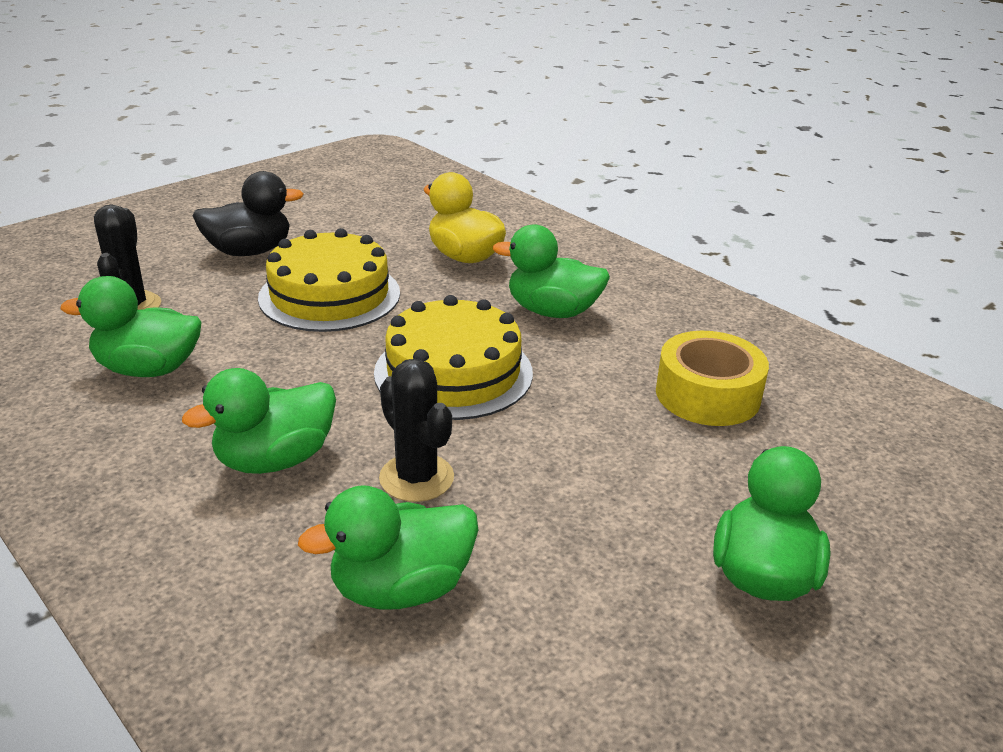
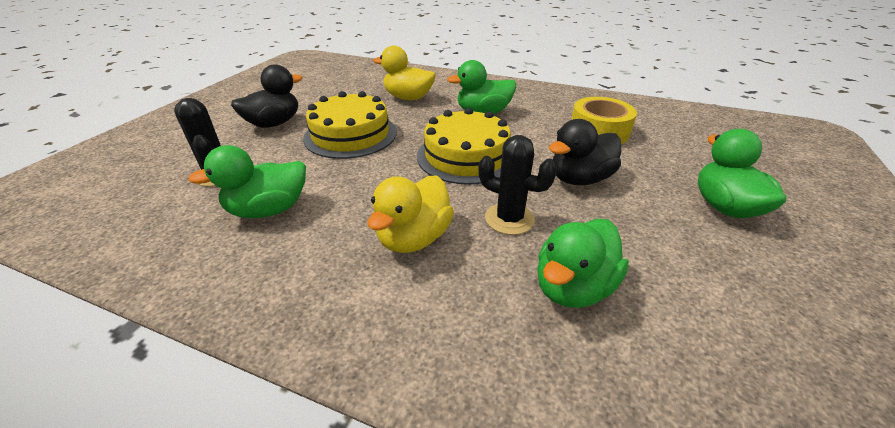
camera: 25 degrees left, 5 degrees up
green duck [182,368,336,474] -> yellow duck [367,175,454,253]
none -> black duck [549,119,621,185]

